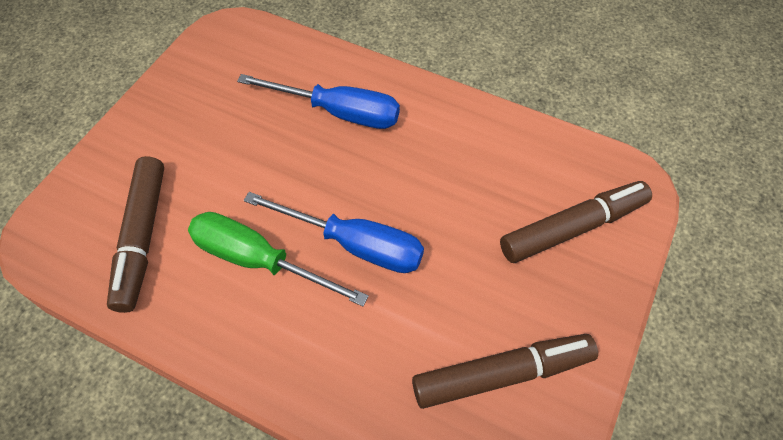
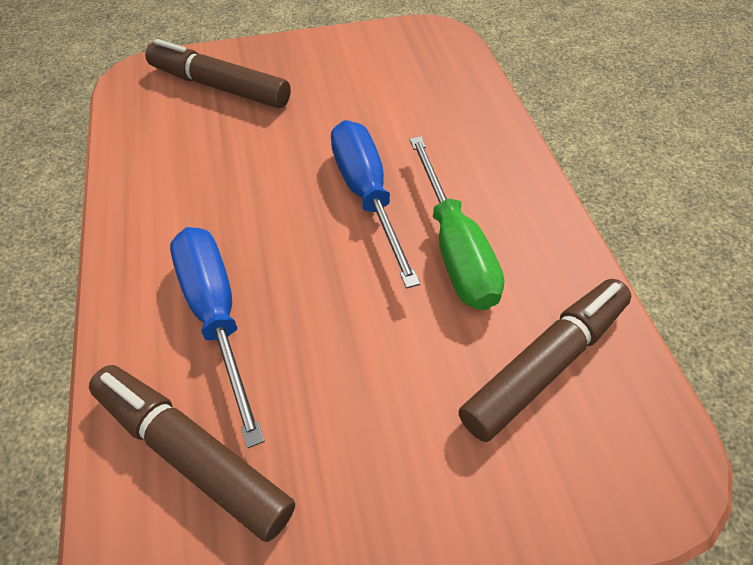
camera: 130 degrees left, 5 degrees down
brown marker [412,334,598,409] -> brown marker moved to [89,365,295,542]

